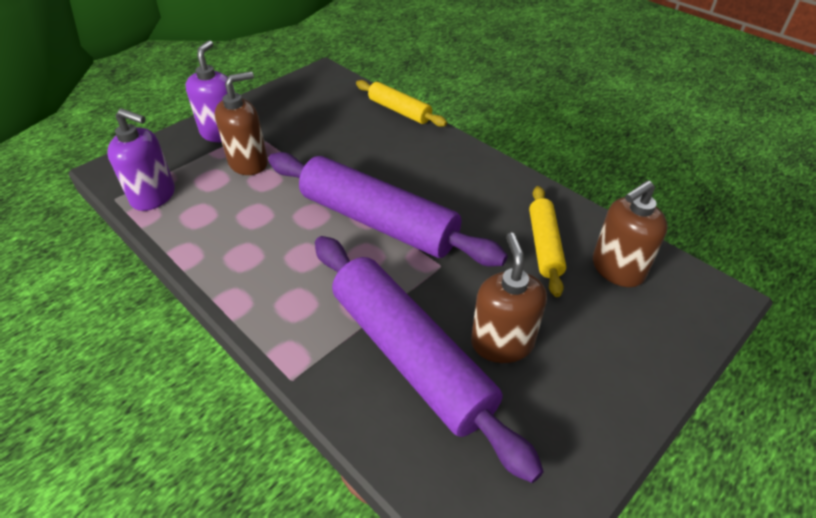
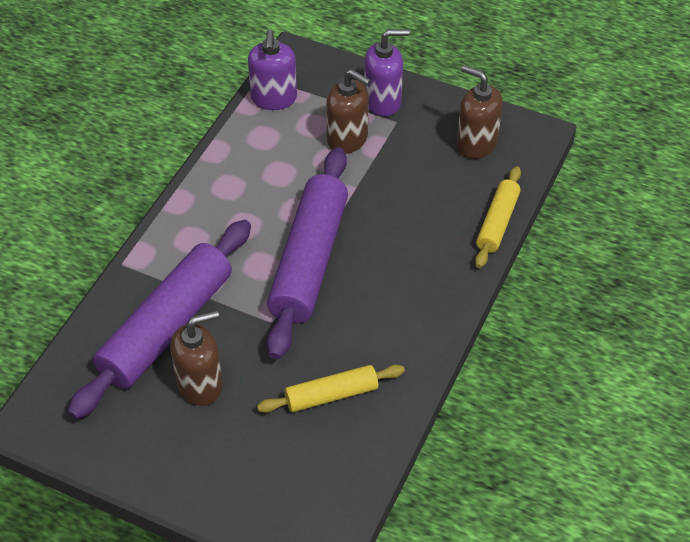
camera: 70 degrees right, 5 degrees up
brown soap dispenser [593,180,667,287] -> brown soap dispenser moved to [457,65,503,159]

